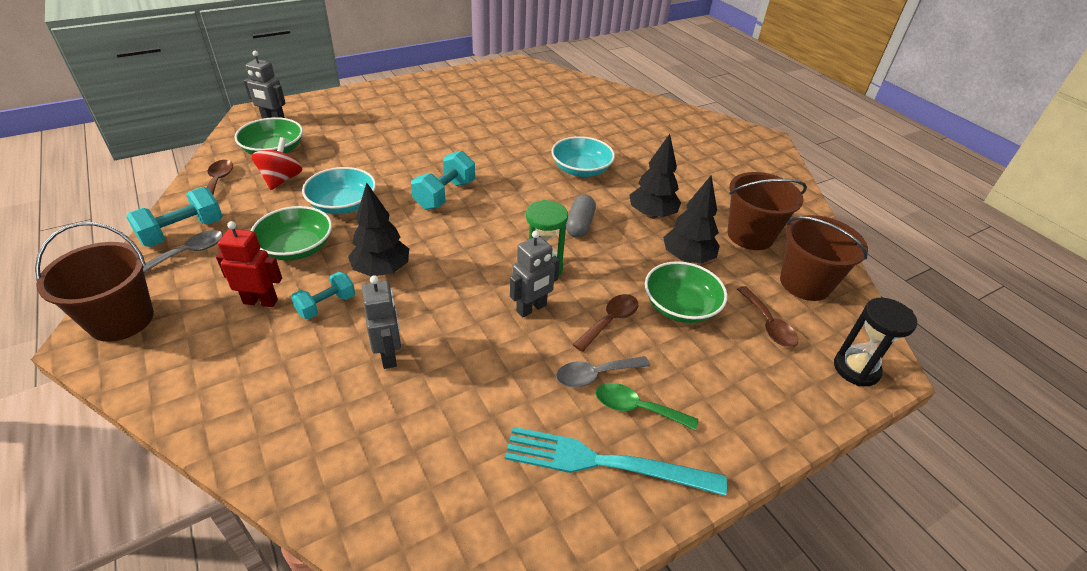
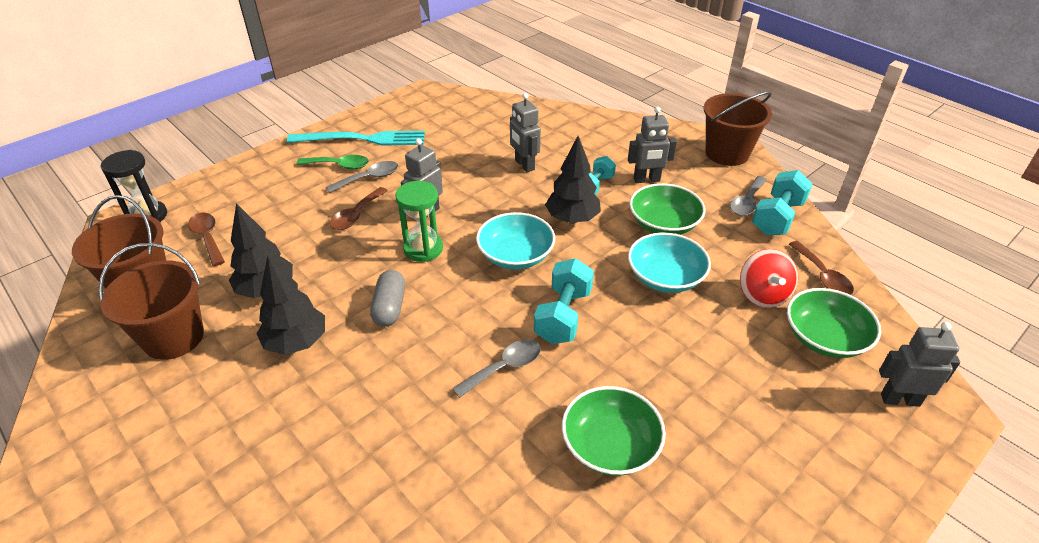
camera: 170 degrees right, 0 degrees up
red robot [216,221,282,307] -> grey robot [628,107,677,183]
turquoise bowl [551,136,615,177] -> turquoise bowl moved to [476,212,555,269]
green bowl [645,261,728,323] -> green bowl moved to [562,386,666,476]
none -> grey spoon [452,339,541,398]

